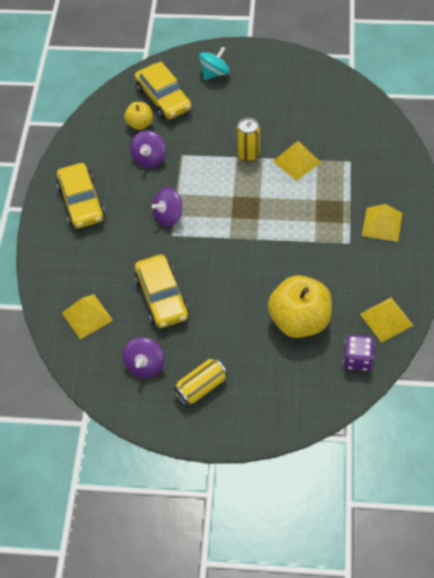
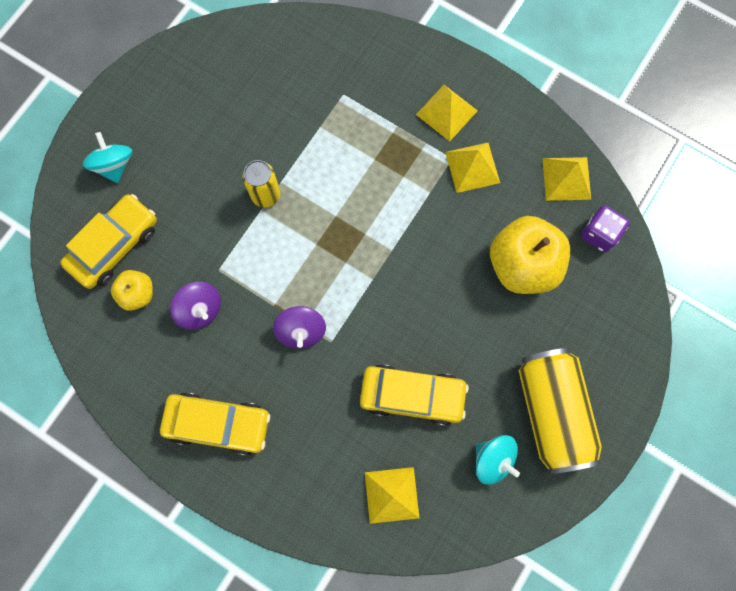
camera: 65 degrees left, 20 degrees up
purple spinning top [123,337,164,378] -> turquoise spinning top [476,435,520,485]
yellow car [135,62,192,119] -> yellow car turned 45 degrees counterclockwise [60,194,157,289]
yellow can [174,358,227,406] -> yellow can [519,348,602,474], size x1.81
yellow pyramid [273,141,321,181] -> yellow pyramid moved to [445,143,500,193]

